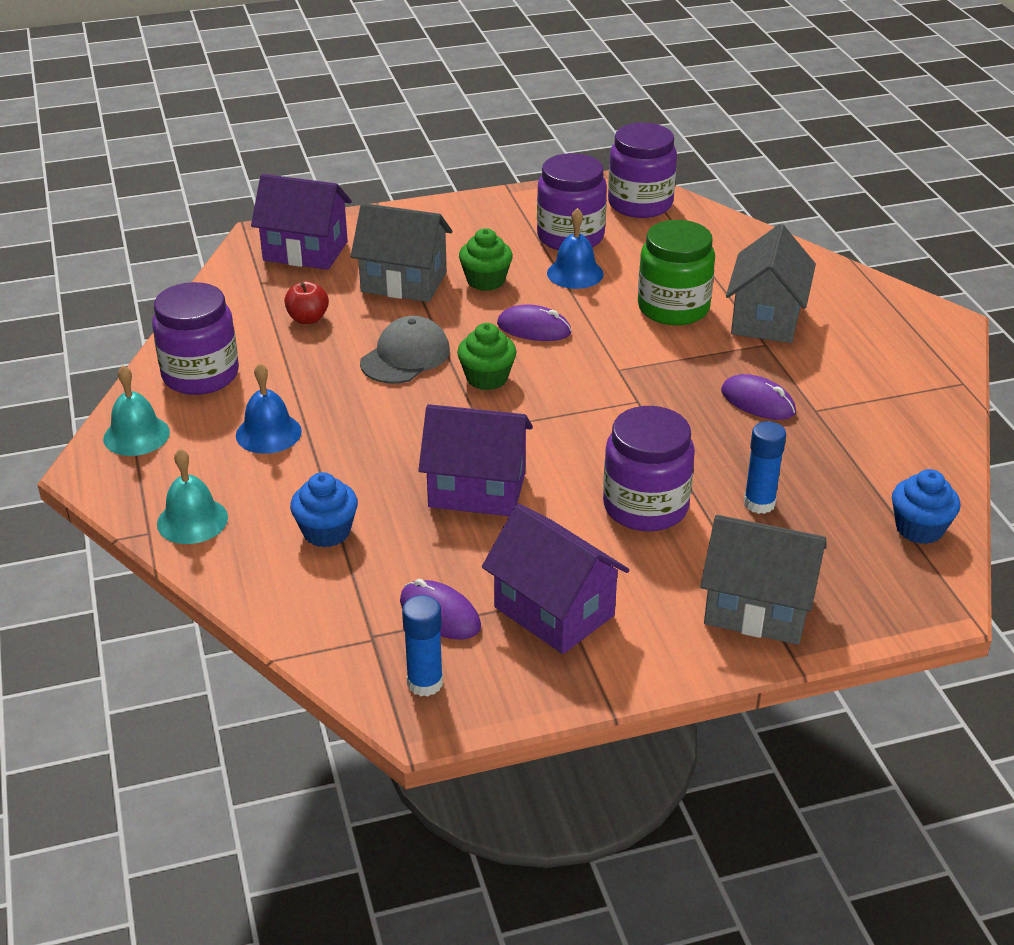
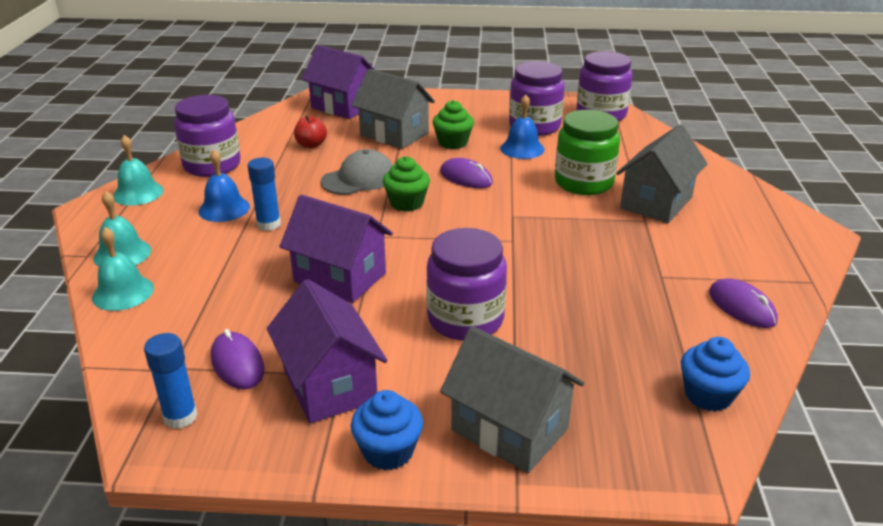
camera: 20 degrees right, 5 degrees down
blue cupcake [290,472,358,547] -> blue cupcake moved to [351,390,423,470]
purple mouse [721,374,796,420] -> purple mouse moved to [709,278,778,328]
blue glue stick [744,421,786,514] -> blue glue stick moved to [248,158,281,231]
none -> turquoise bell [92,227,154,311]

